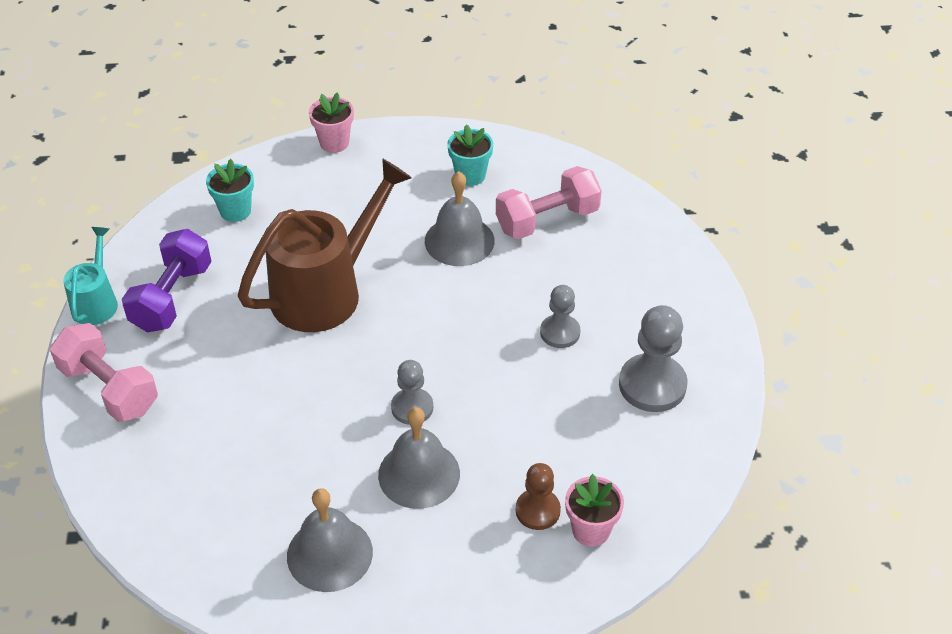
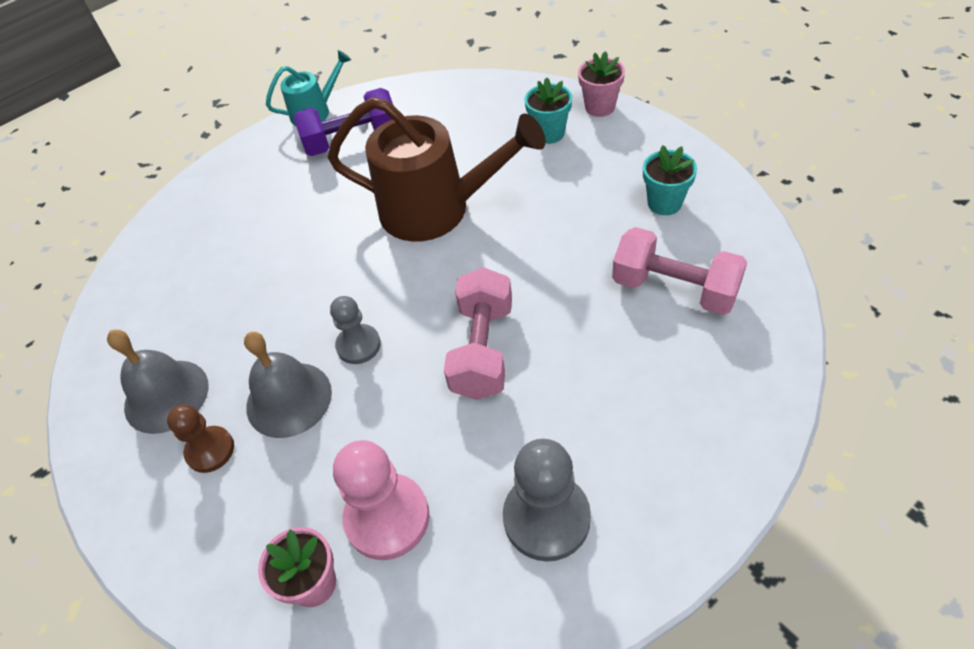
camera: 60 degrees right, 5 degrees up
pink dumbbell [50,323,158,422] -> pink dumbbell moved to [444,267,512,400]
turquoise flower pot [206,159,254,222] -> turquoise flower pot moved to [524,77,572,144]
grey bell [425,171,495,266] -> none
brown pawn [516,463,561,530] -> brown pawn moved to [167,404,234,473]
grey pawn [540,285,580,348] -> none
none -> pink pawn [333,440,430,560]

